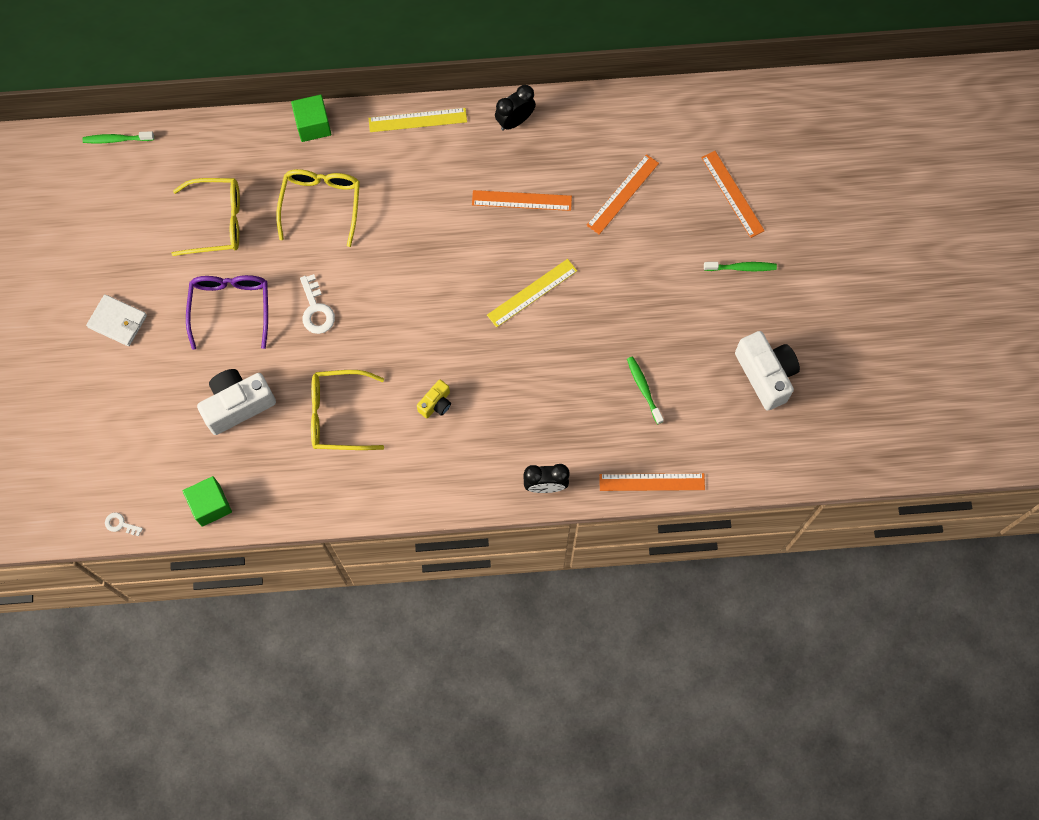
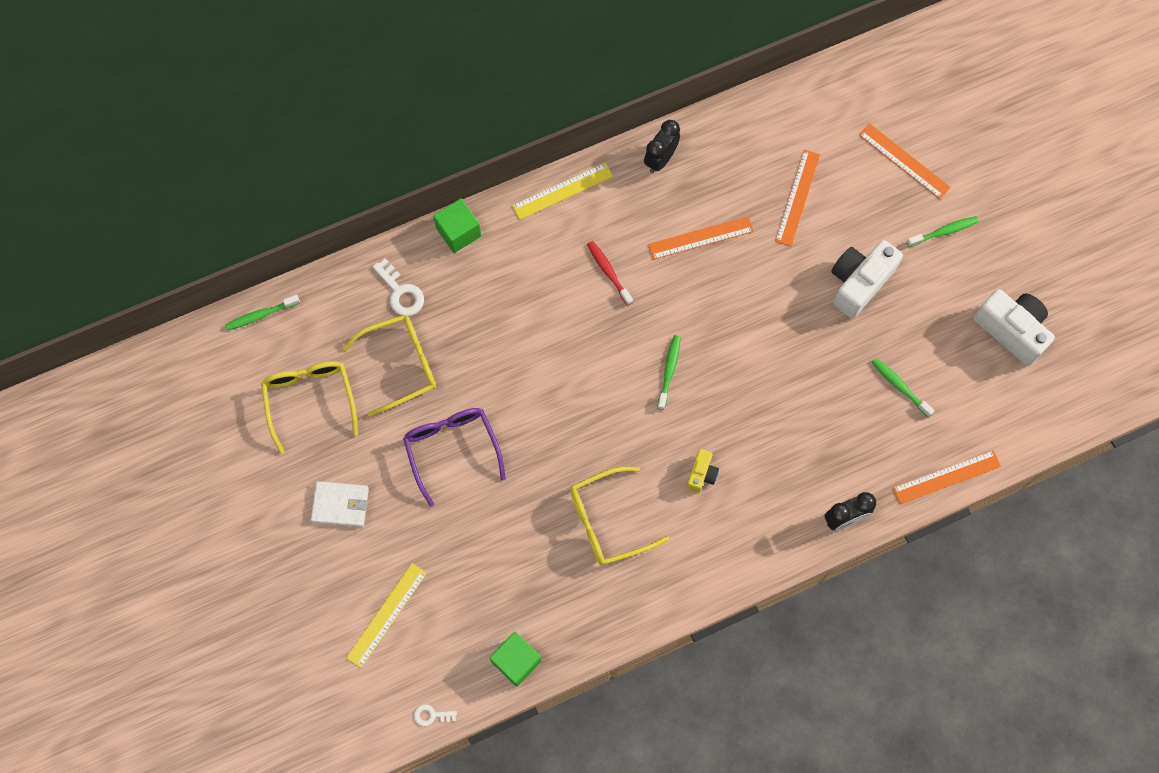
camera: 20 degrees left, 0 degrees up
white camera [197,369,276,435] -> white camera moved to [831,240,903,318]
yellow glasses [276,169,360,247] -> yellow glasses moved to [261,361,358,454]
white key [300,274,335,334] -> white key moved to [373,258,424,316]
yellow ruler [487,259,577,328] -> yellow ruler moved to [346,563,427,668]
none -> red toothbrush [587,241,633,306]
none -> green toothbrush [657,335,681,410]

